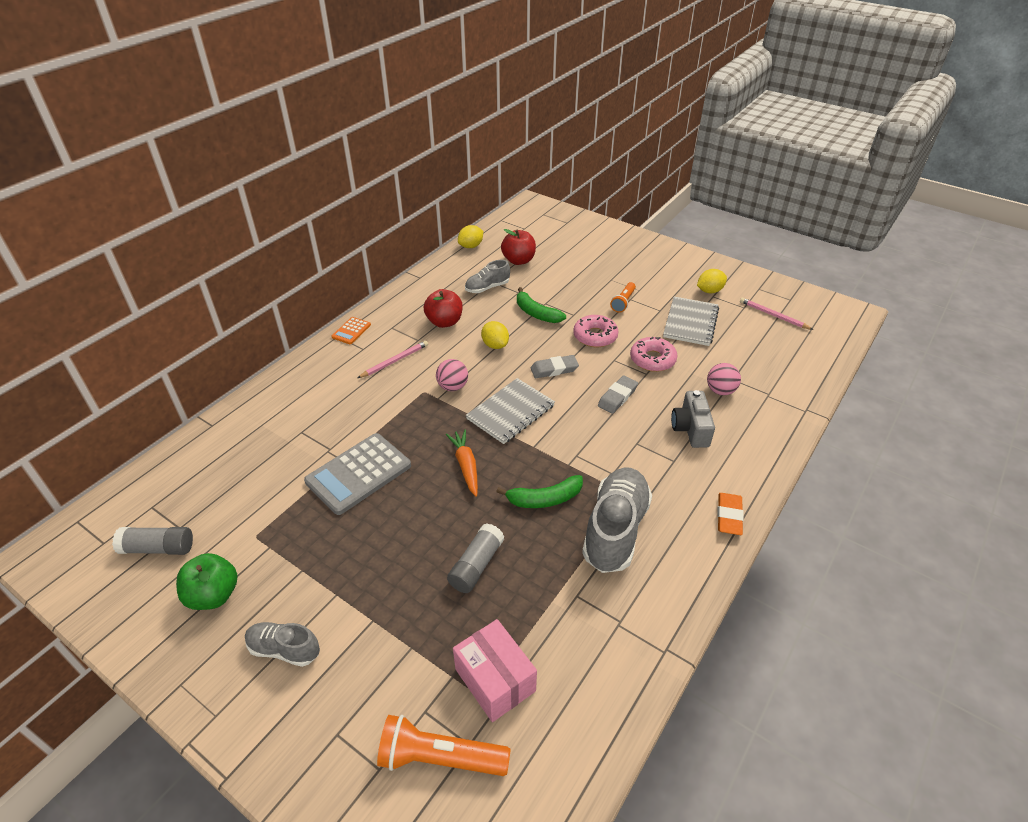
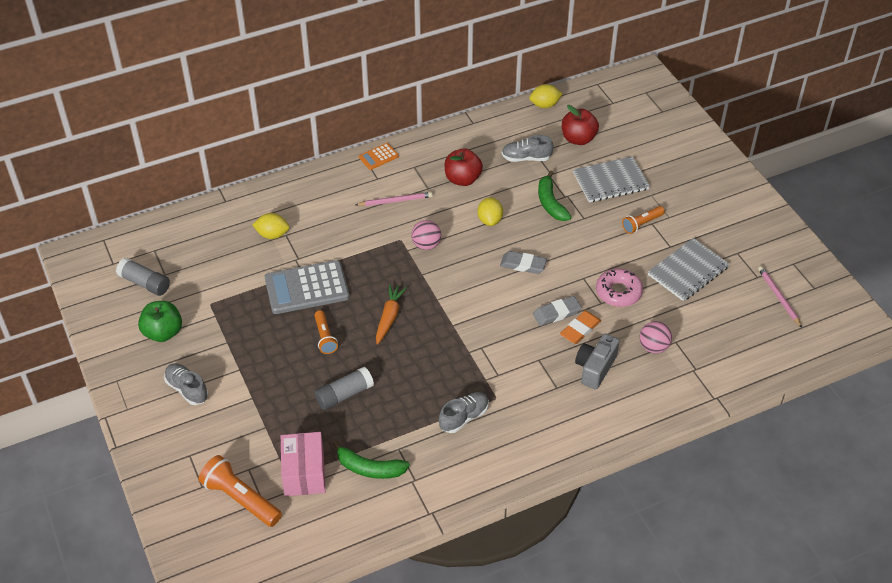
camera: 30 degrees right, 5 degrees up
grey notebook [466,378,555,444] -> grey notebook moved to [573,156,650,202]
green banana [496,475,583,508] -> green banana moved to [333,441,410,479]
pink donut [573,315,619,347] -> none
grey shoe [582,467,652,573] -> grey shoe [439,392,489,433], size x0.55
yellow lemon [697,269,727,293] -> yellow lemon moved to [252,213,290,239]
orange eraser [717,493,744,535] -> orange eraser moved to [560,311,601,344]
none -> orange flashlight [314,310,338,354]

